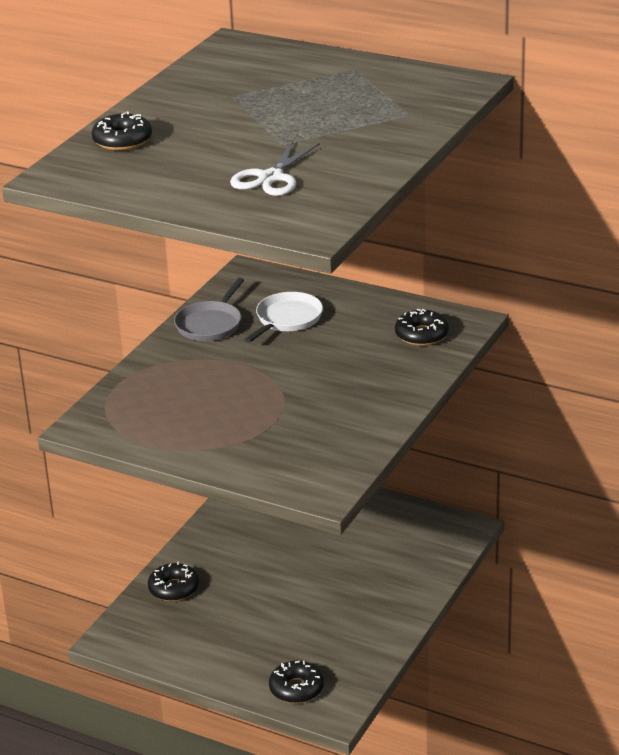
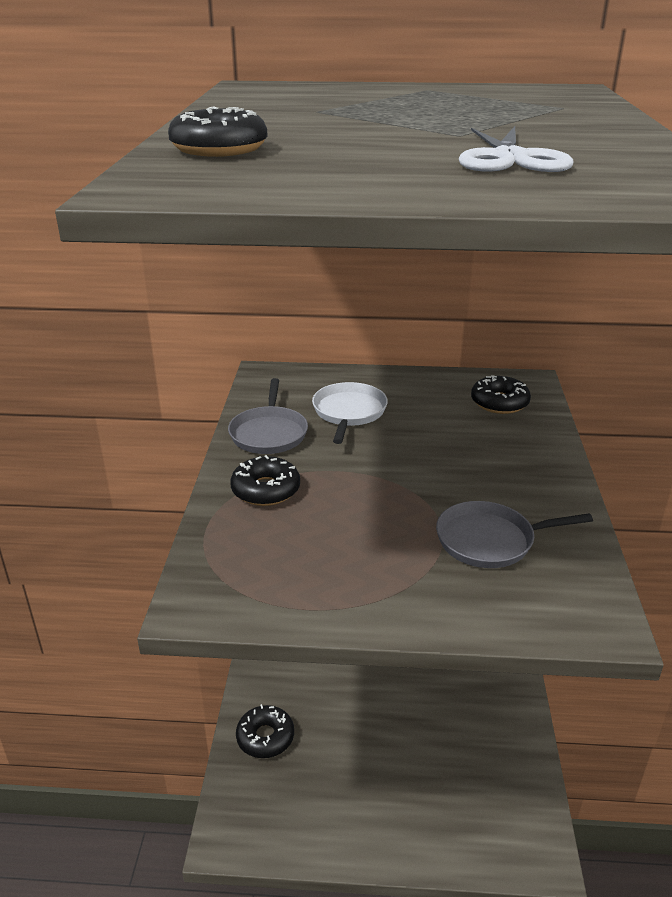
camera: 25 degrees left, 0 degrees up
black donut [269,661,324,703] -> black donut moved to [230,455,300,506]
none -> grey pan [436,501,593,568]

